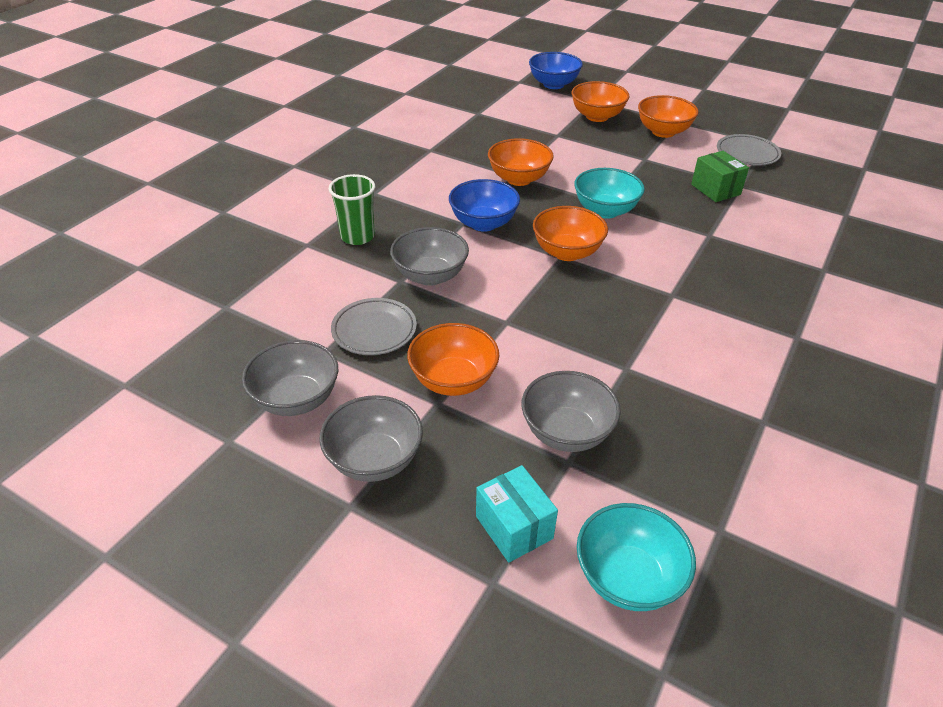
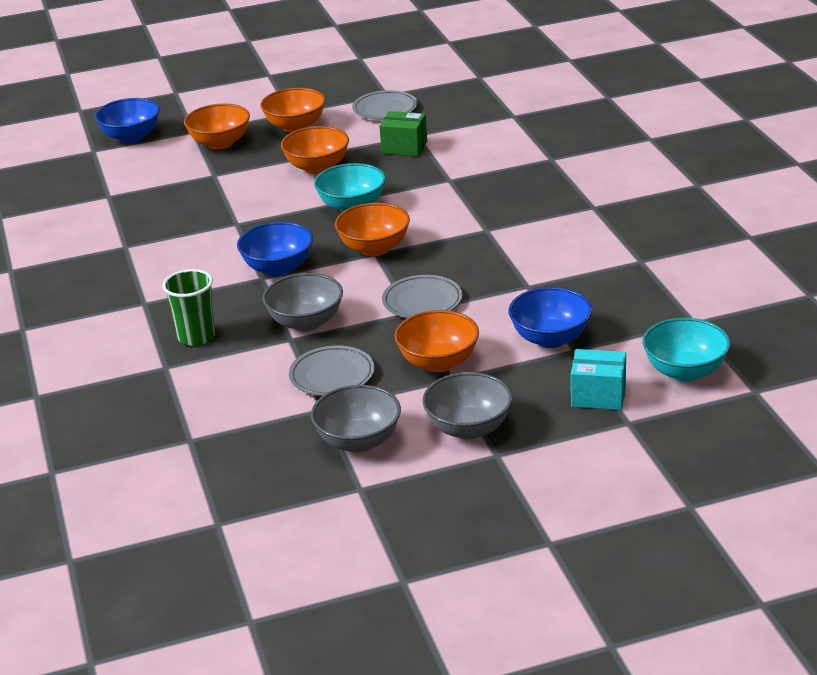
camera: 45 degrees left, 10 degrees down
orange bowl [488,138,554,186] -> orange bowl moved to [281,126,349,174]
grey bowl [522,371,621,452] -> blue bowl [508,287,592,348]
none -> grey plate [382,275,463,318]

